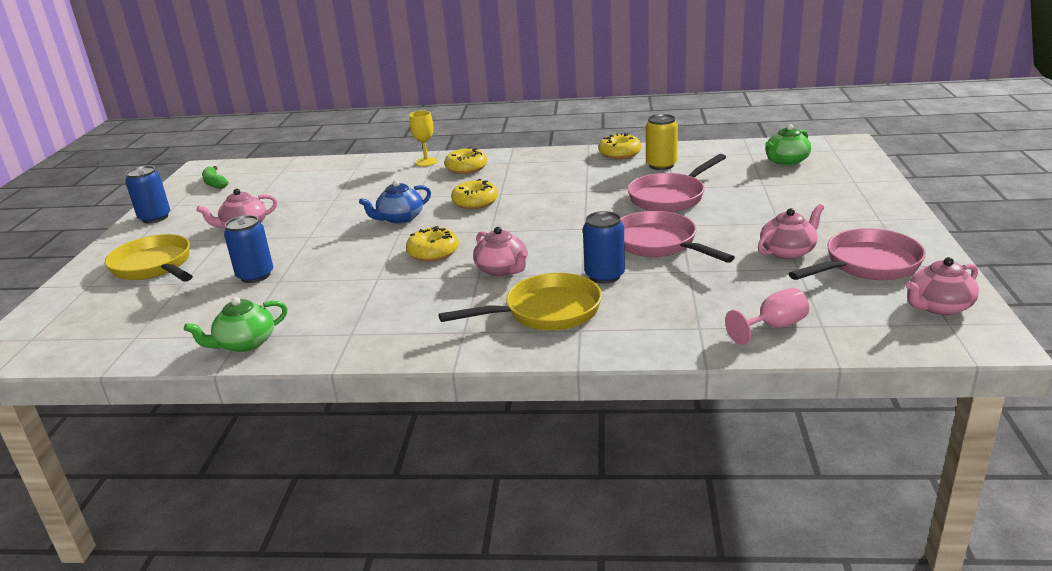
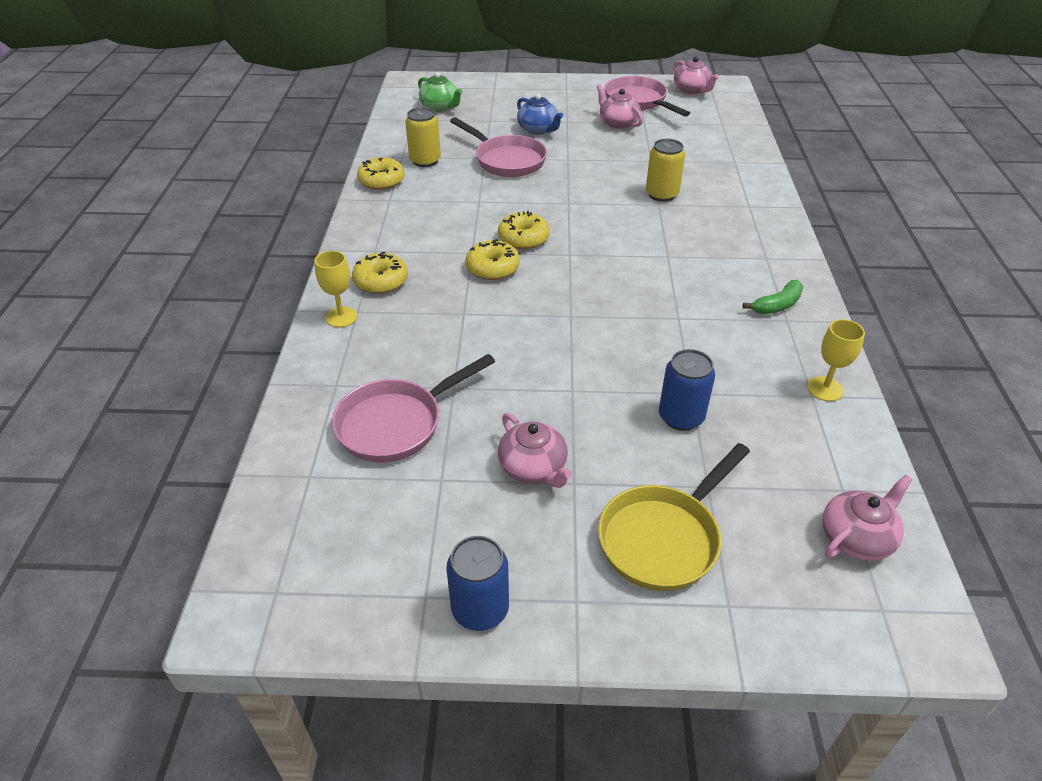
camera: 95 degrees left, 15 degrees up
green teapot [184,297,288,352] -> yellow goblet [807,319,865,401]
green banana [202,166,229,189] -> green banana moved to [742,280,803,314]
blue teapot [359,180,431,224] -> blue teapot moved to [517,94,563,134]
yellow donut [406,226,459,262] -> yellow donut moved to [498,211,550,249]
yellow pan [439,273,602,330] -> none
pink teapot [473,227,528,277] -> pink teapot moved to [822,475,912,561]
blue can [583,211,625,284] -> yellow can [646,139,685,202]
pink pan [621,211,735,263] -> pink pan moved to [332,354,495,463]
pink goblet [725,288,809,345] -> none

